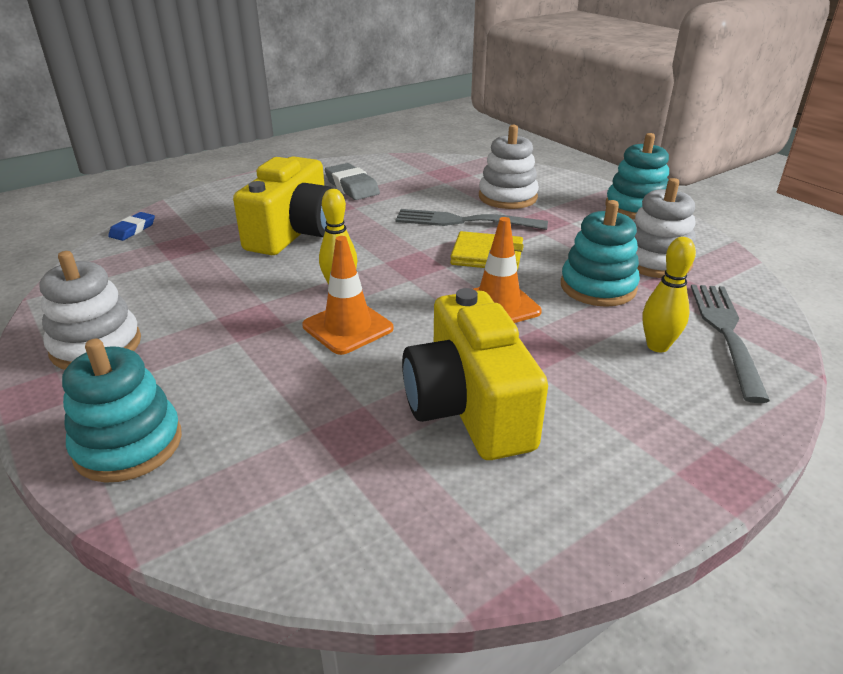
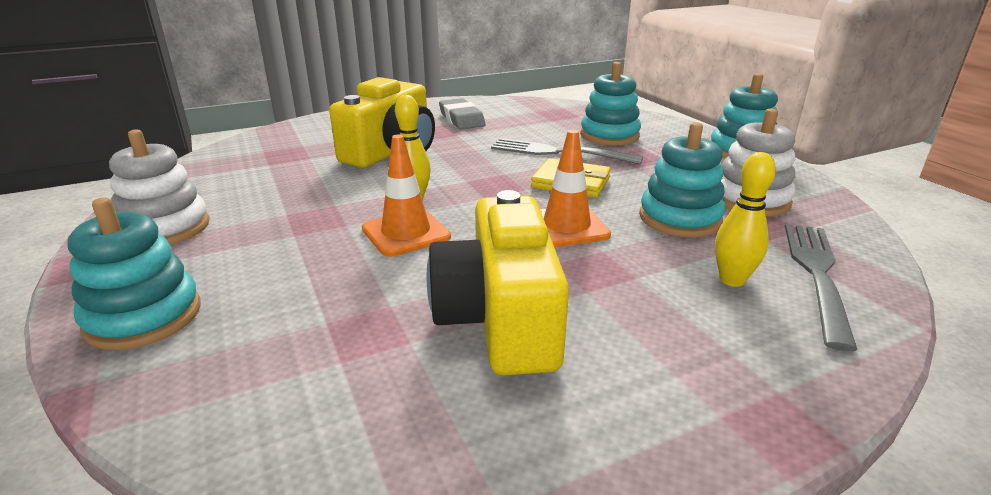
camera: 10 degrees right, 5 degrees down
blue eraser [108,212,155,241] -> none
white stacking toy [479,125,539,209] -> turquoise stacking toy [580,62,641,146]

